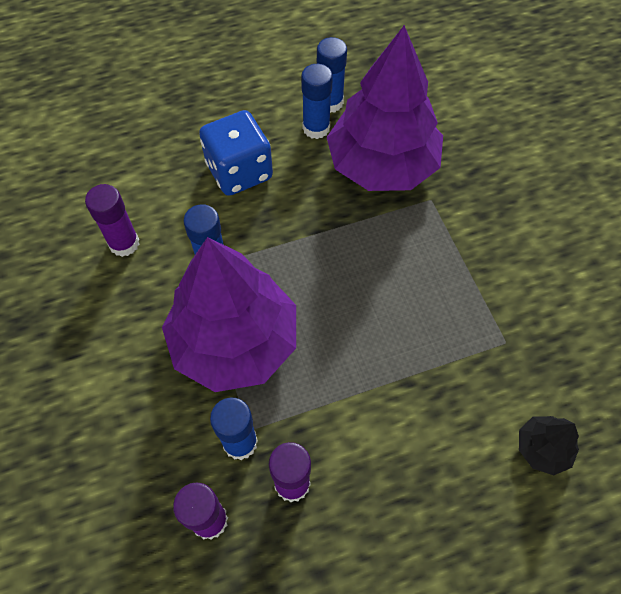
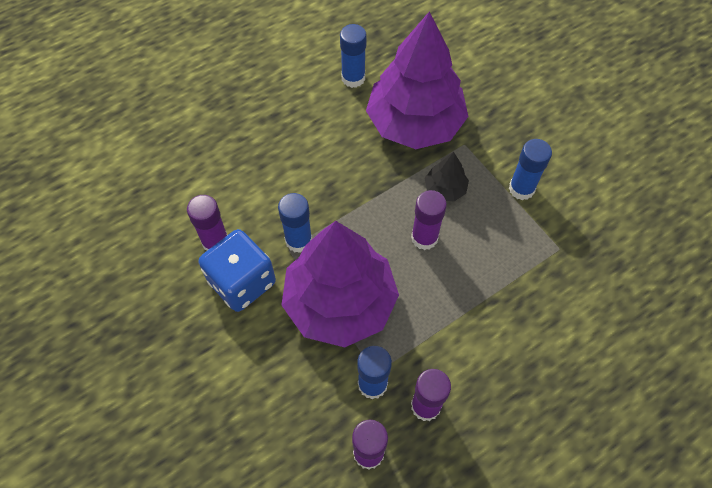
camera: 15 degrees left, 0 degrees up
blue dice [199,110,273,196] -> blue dice moved to [199,229,276,312]
blue glue stick [301,64,333,139] -> blue glue stick moved to [509,139,552,200]
black tree [519,416,579,475] -> black tree moved to [425,152,469,201]
none -> purple glue stick [411,190,447,250]

